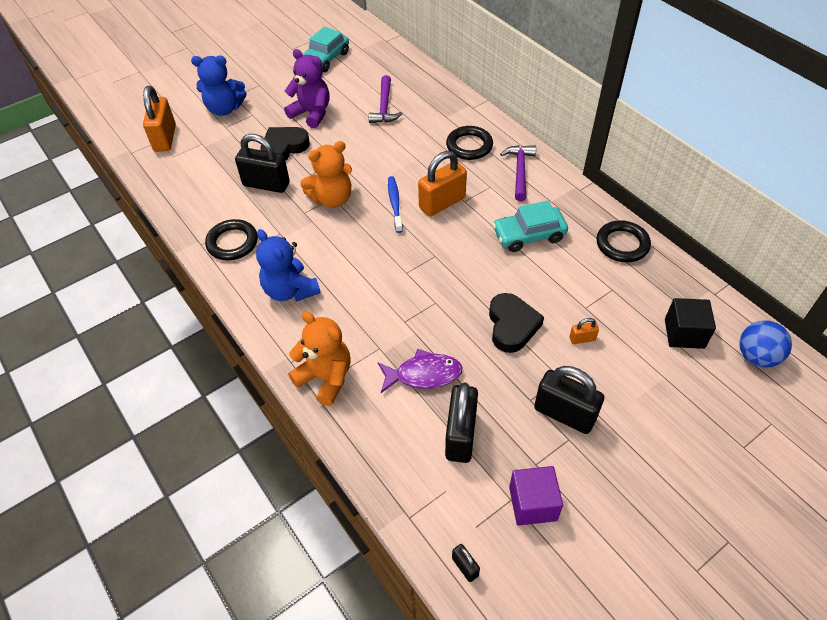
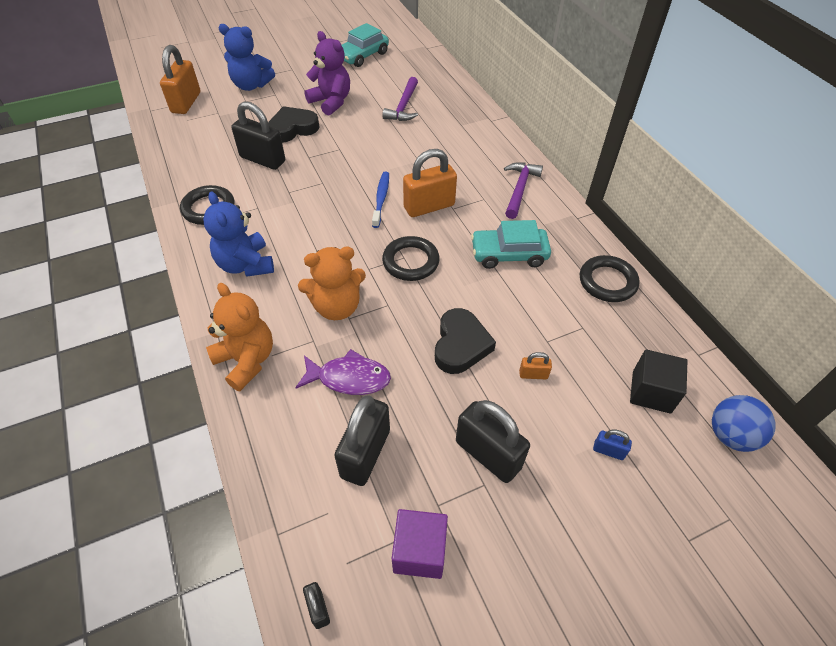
camera: 10 degrees right, 0 degrees up
orange teddy bear [300,141,352,208] -> orange teddy bear moved to [298,247,366,320]
black ring [446,126,493,160] -> black ring moved to [382,236,440,281]
none -> blue padlock [593,430,632,460]

